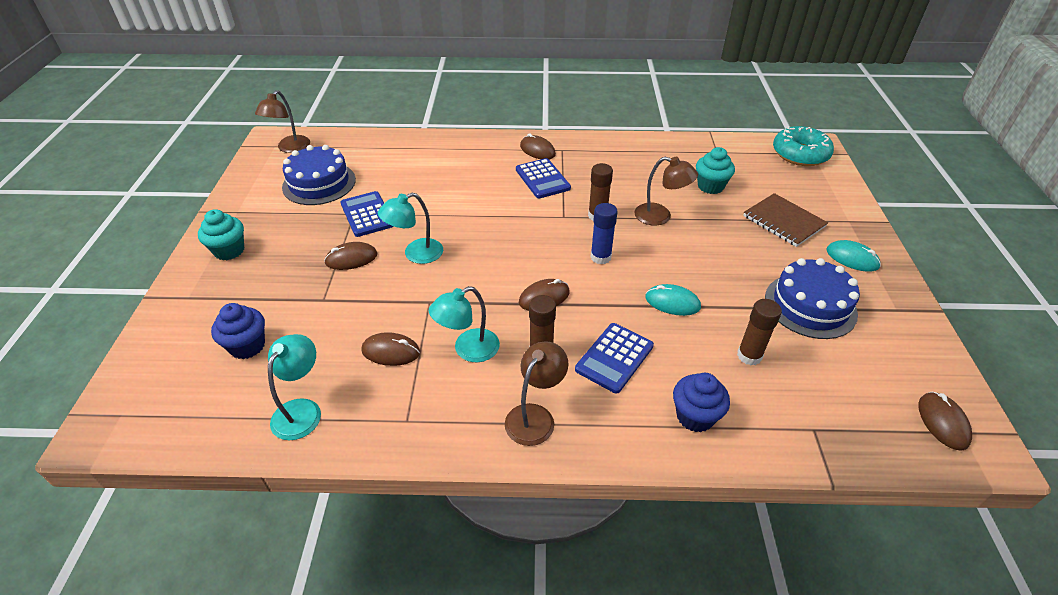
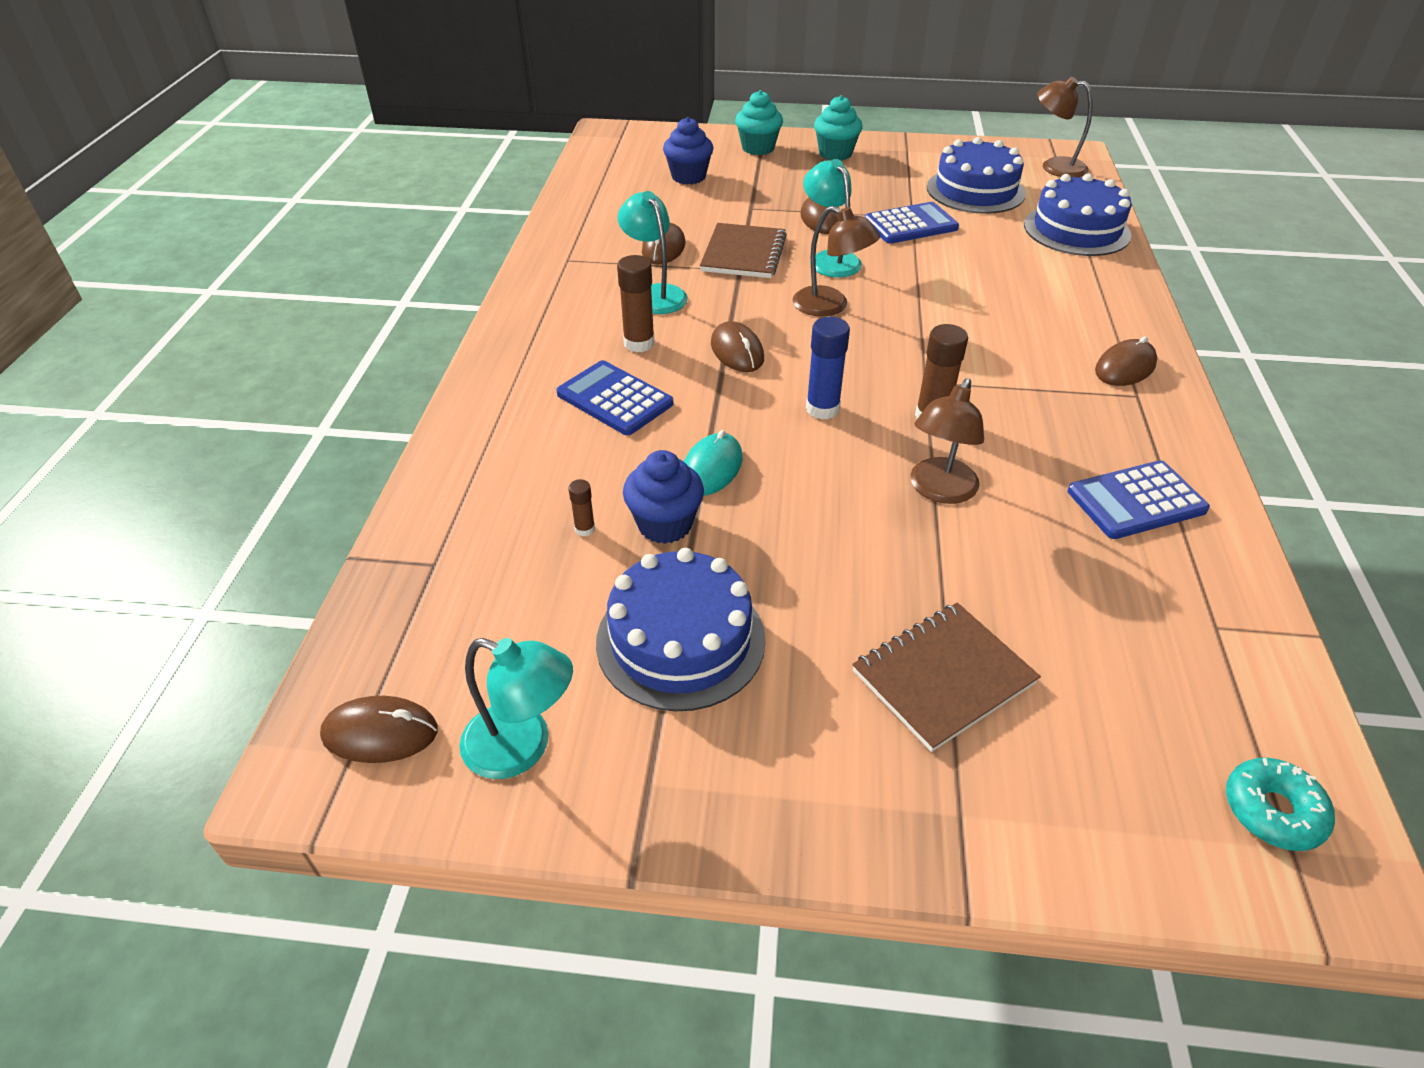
camera: 95 degrees right, 0 degrees up
turquoise lamp [268,334,321,440] -> turquoise lamp moved to [459,638,573,779]
brown lamp [505,341,569,446] -> brown lamp moved to [793,206,880,316]
blue calculator [516,158,571,198] -> blue calculator moved to [1068,460,1210,539]
blue cupcake [673,373,730,432] -> blue cupcake moved to [623,450,704,544]
turquoise cupcake [696,147,735,194] -> turquoise cupcake moved to [735,90,783,155]
brown glue stick [737,299,782,365] -> brown glue stick [568,479,595,536], size x0.53
turquoise donut [773,126,834,166] -> turquoise donut [1226,758,1335,851], size x0.59
turquoise mouse [826,240,881,272] -> none
none -> brown notebook [700,223,787,278]
none -> blue cake [1024,173,1132,256]

